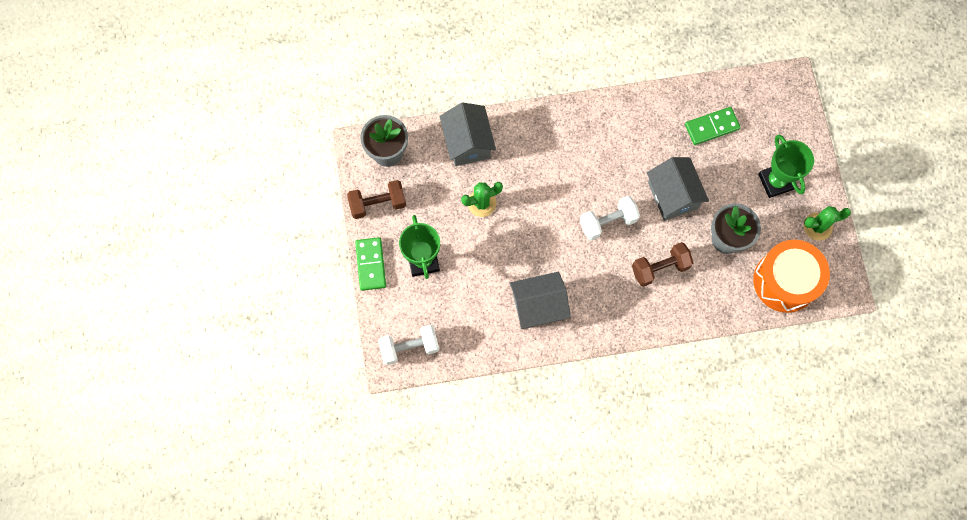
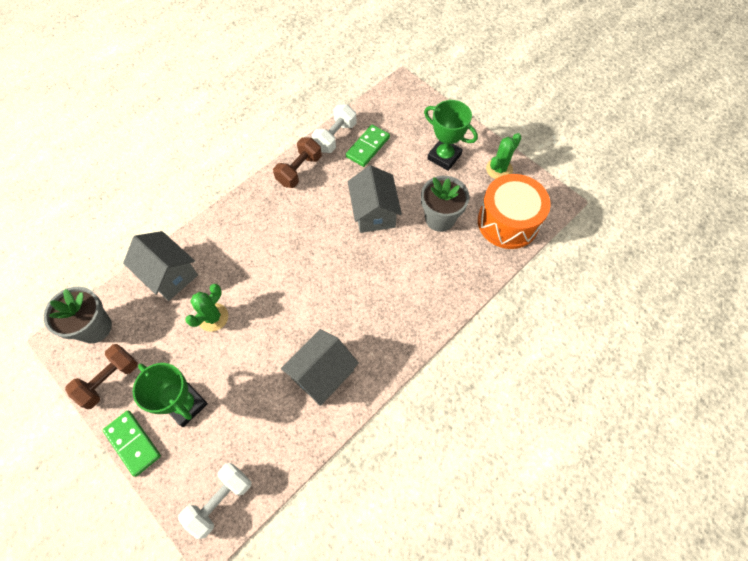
camera: 35 degrees left, 10 degrees down
white dumbbell [580,196,640,240] -> white dumbbell moved to [312,105,357,153]
brown dumbbell [632,242,693,287] -> brown dumbbell moved to [273,137,322,188]
grey house [647,157,709,221] -> grey house turned 45 degrees clockwise [348,165,402,233]

